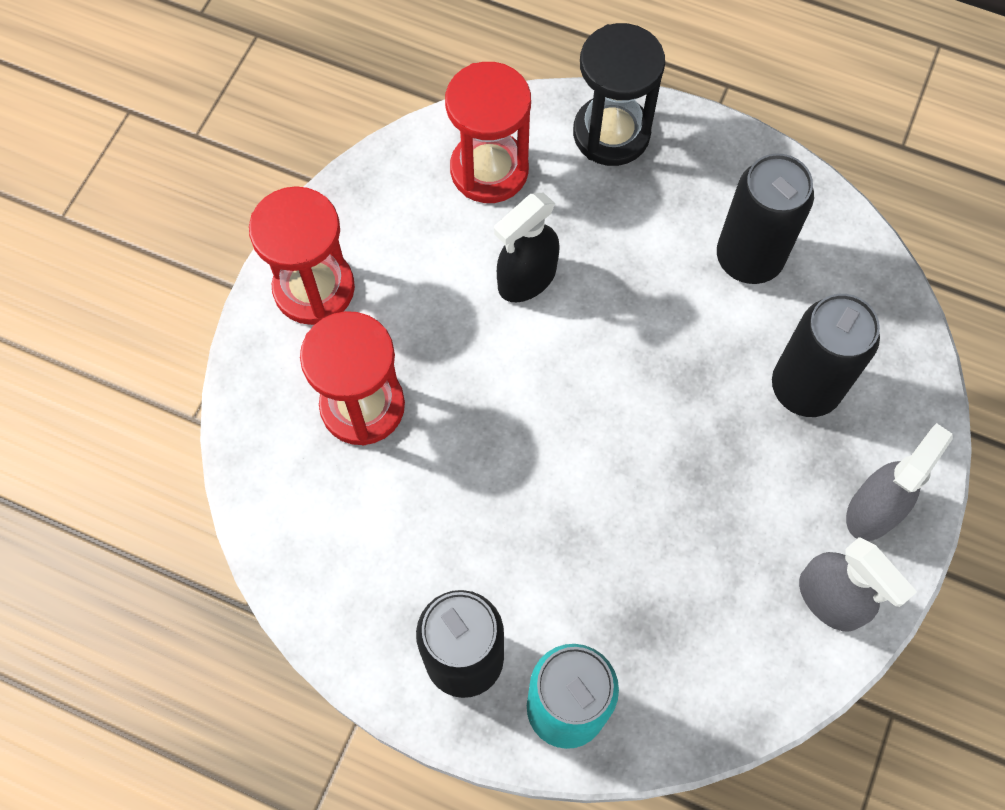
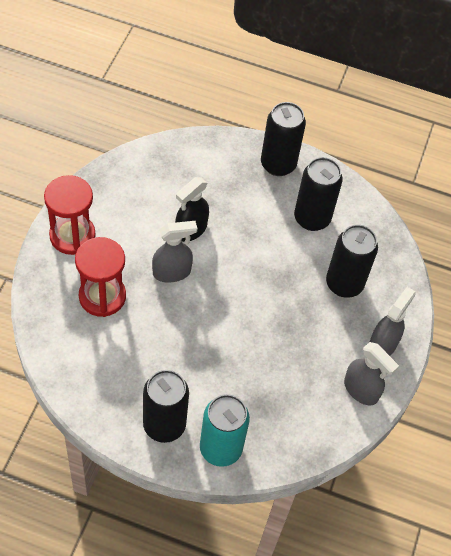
camera: 10 degrees left, 10 degrees down
red hourglass [445,62,531,203] -> none
black hourglass [573,23,665,166] -> none
none -> grey spray bottle [152,221,197,283]
none -> black can [261,102,306,176]

